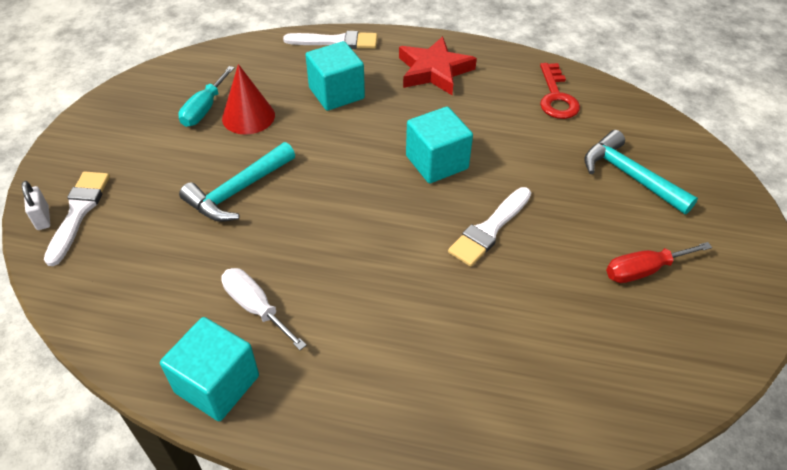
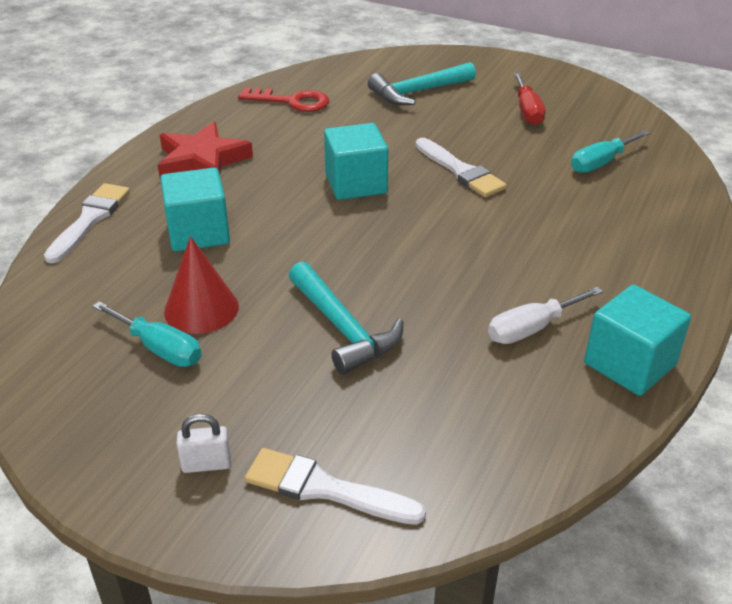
camera: 75 degrees left, 10 degrees down
white padlock [22,181,50,230] -> white padlock moved to [176,414,231,473]
none -> turquoise screwdriver [571,130,650,173]

